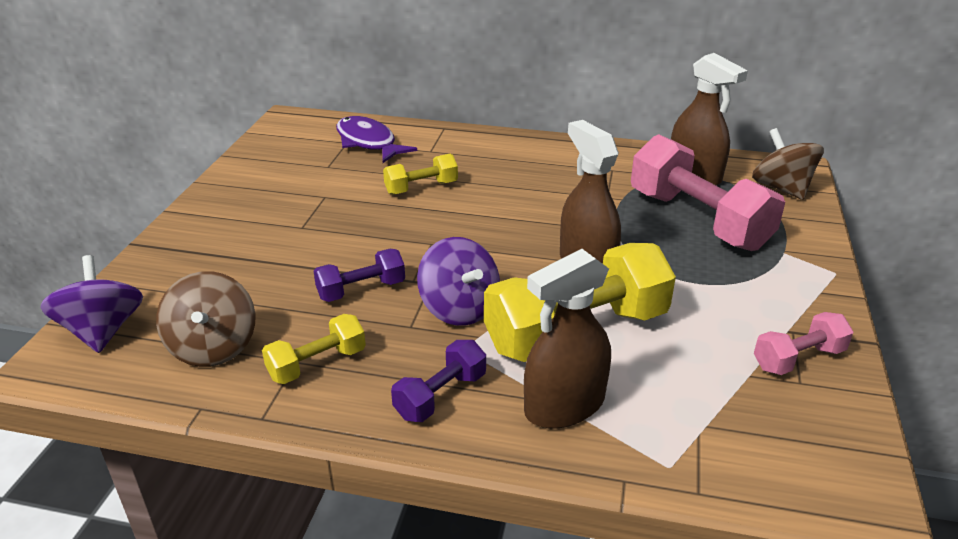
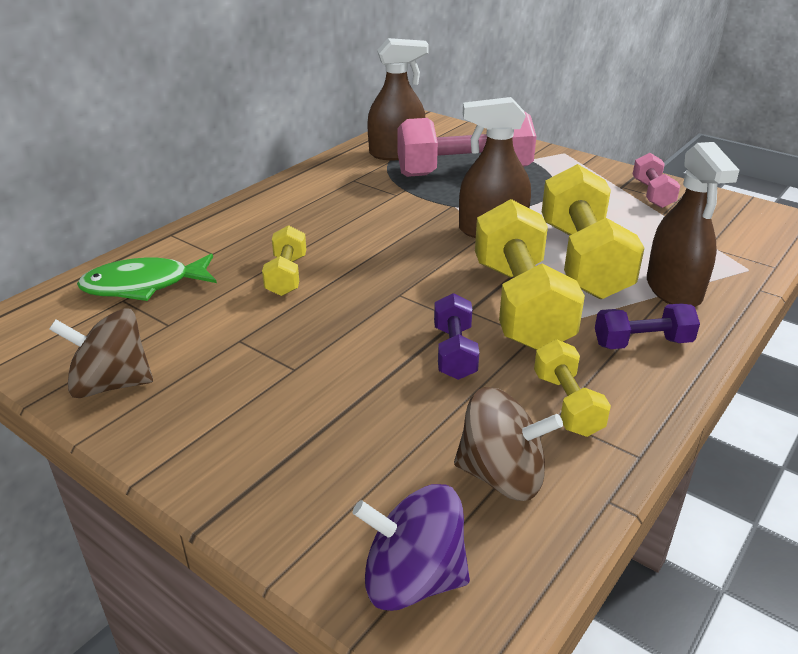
camera: 65 degrees left, 0 degrees up
purple fish [336,116,417,163] -> green fish [77,254,217,301]
purple dumbbell [391,340,486,422] -> purple dumbbell turned 75 degrees counterclockwise [595,303,700,349]
purple spinning top [417,237,500,326] -> yellow dumbbell [475,199,585,350]
brown spinning top [752,128,824,200] -> brown spinning top moved to [49,308,153,398]

